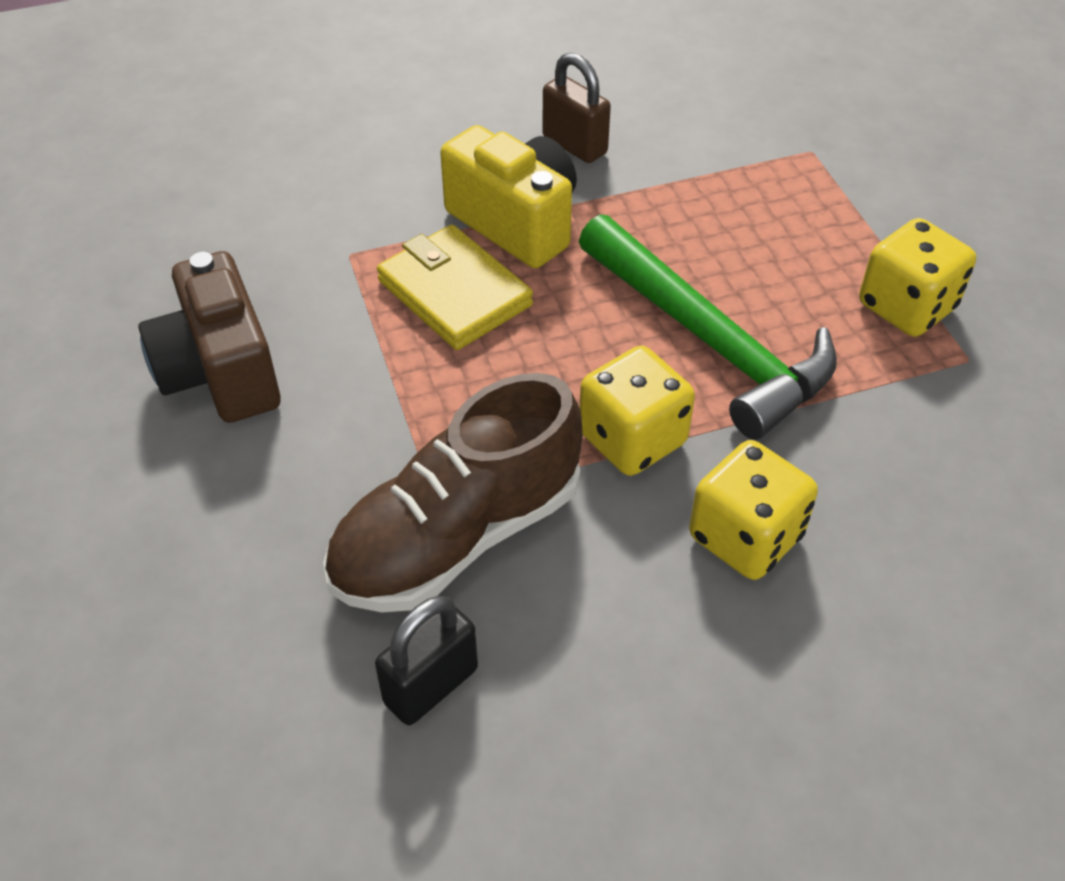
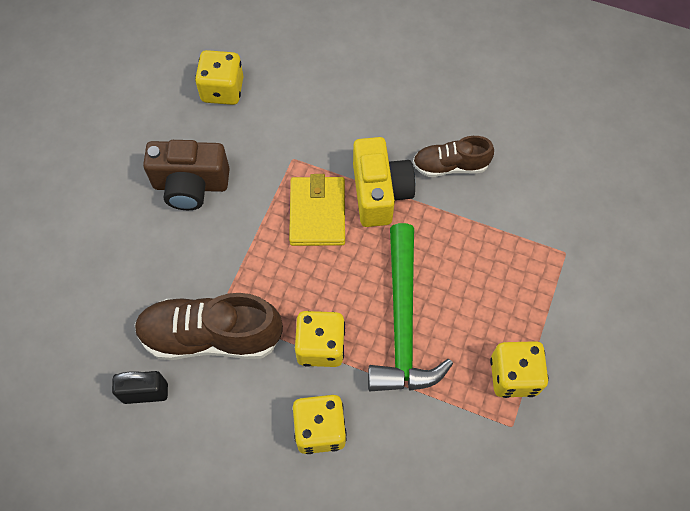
camera: 40 degrees right, 15 degrees up
brown camera [138,251,281,423] -> brown camera turned 105 degrees counterclockwise [143,140,230,210]
brown padlock [542,52,611,163] -> brown shoe [413,136,494,177]
none -> yellow dice [195,50,244,105]

